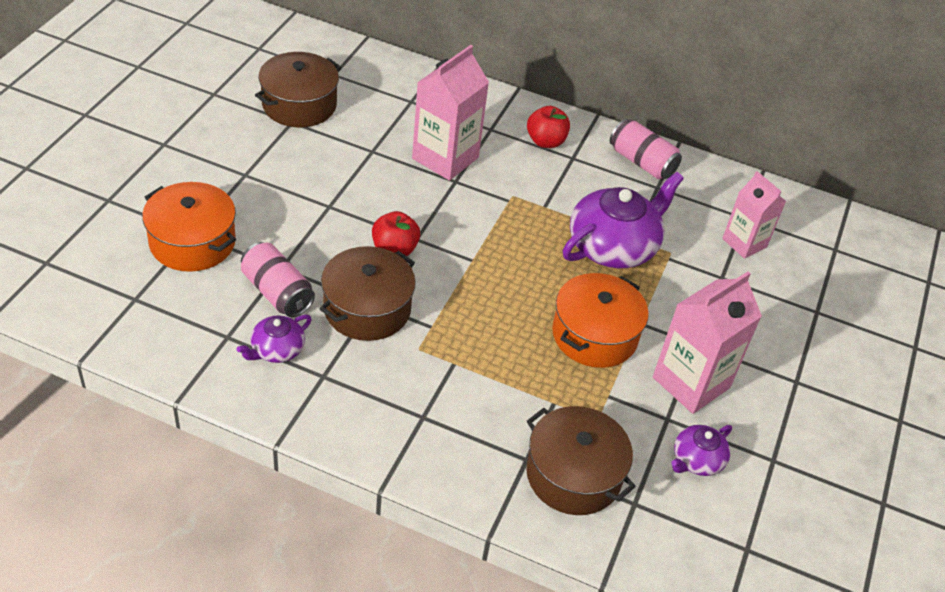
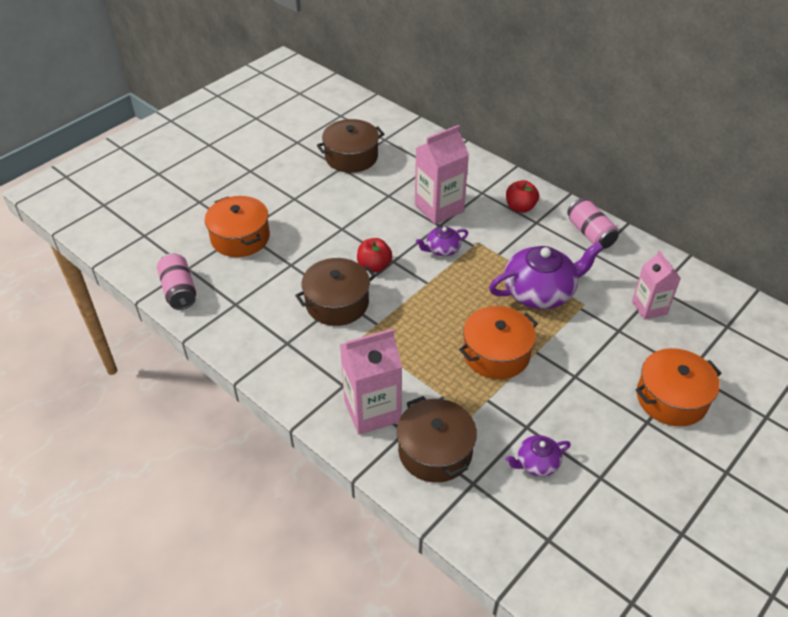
camera: 25 degrees right, 0 degrees up
purple teapot [237,315,312,363] -> purple teapot moved to [416,226,468,256]
pink can [241,242,315,317] -> pink can moved to [157,253,196,310]
pink carton [653,272,762,414] -> pink carton moved to [340,329,402,435]
none -> orange pot [636,348,721,427]

